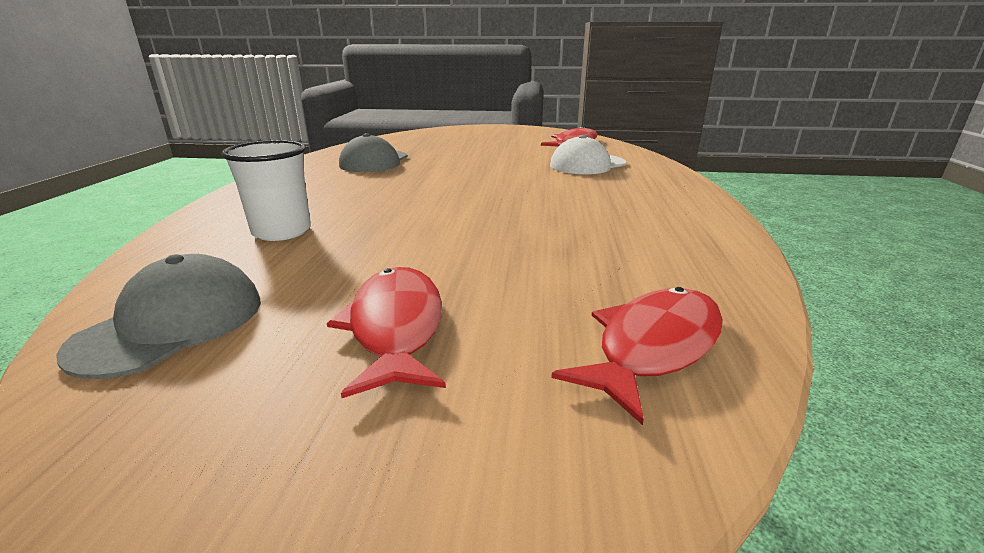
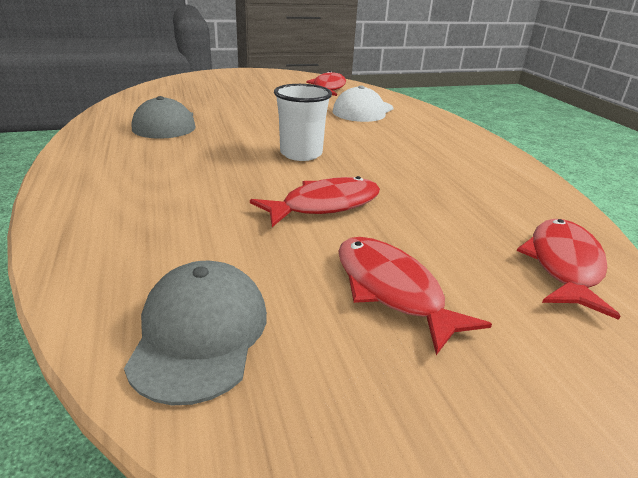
camera: 25 degrees left, 5 degrees up
white cup [221,140,311,241] -> white cup moved to [274,84,332,161]
none -> red fish [250,176,380,227]

